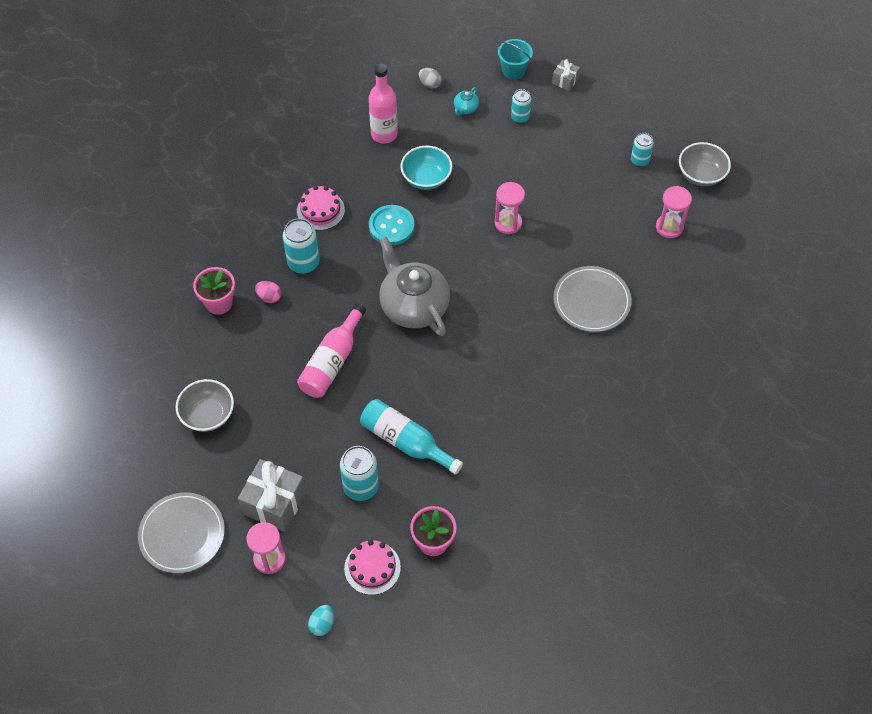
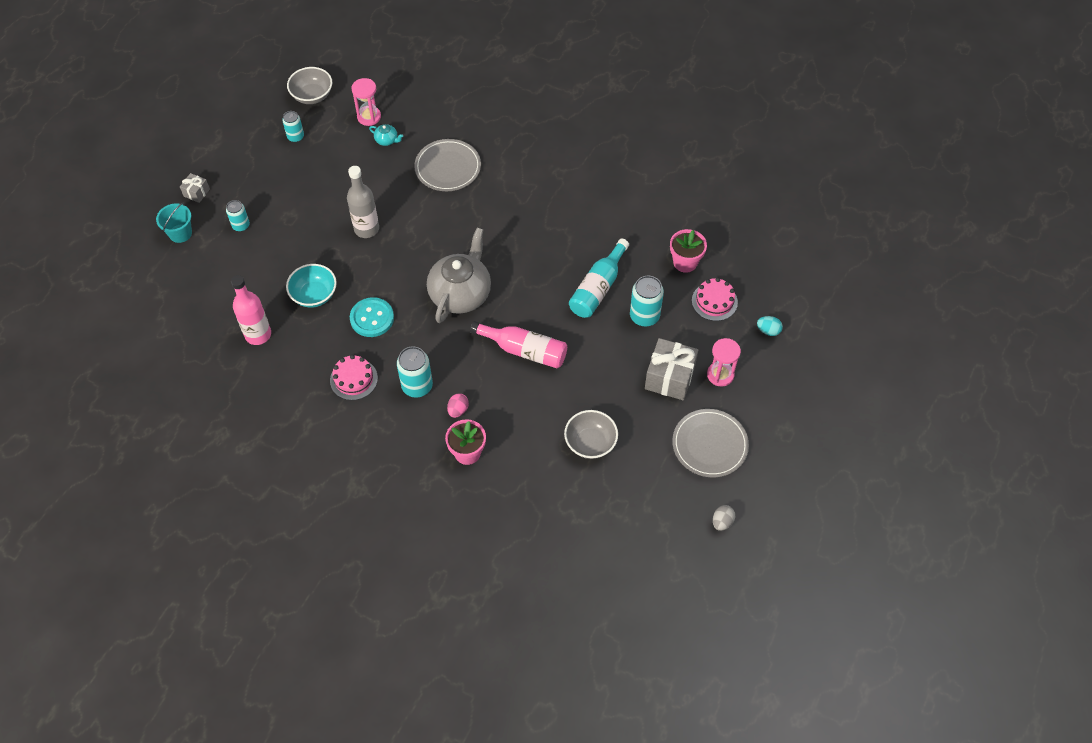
camera: 95 degrees left, 0 degrees up
grey teapot [379,237,450,336] -> grey teapot turned 150 degrees clockwise [427,228,491,323]
grey egg [419,68,442,89] -> grey egg moved to [713,505,735,531]
turquoise teapot [454,87,479,116] -> turquoise teapot moved to [369,124,403,146]
pink hourglass [494,182,525,234] -> grey bottle [347,166,379,238]

